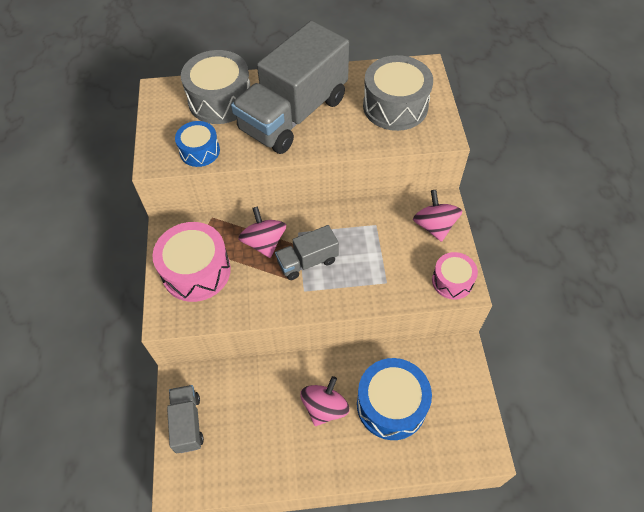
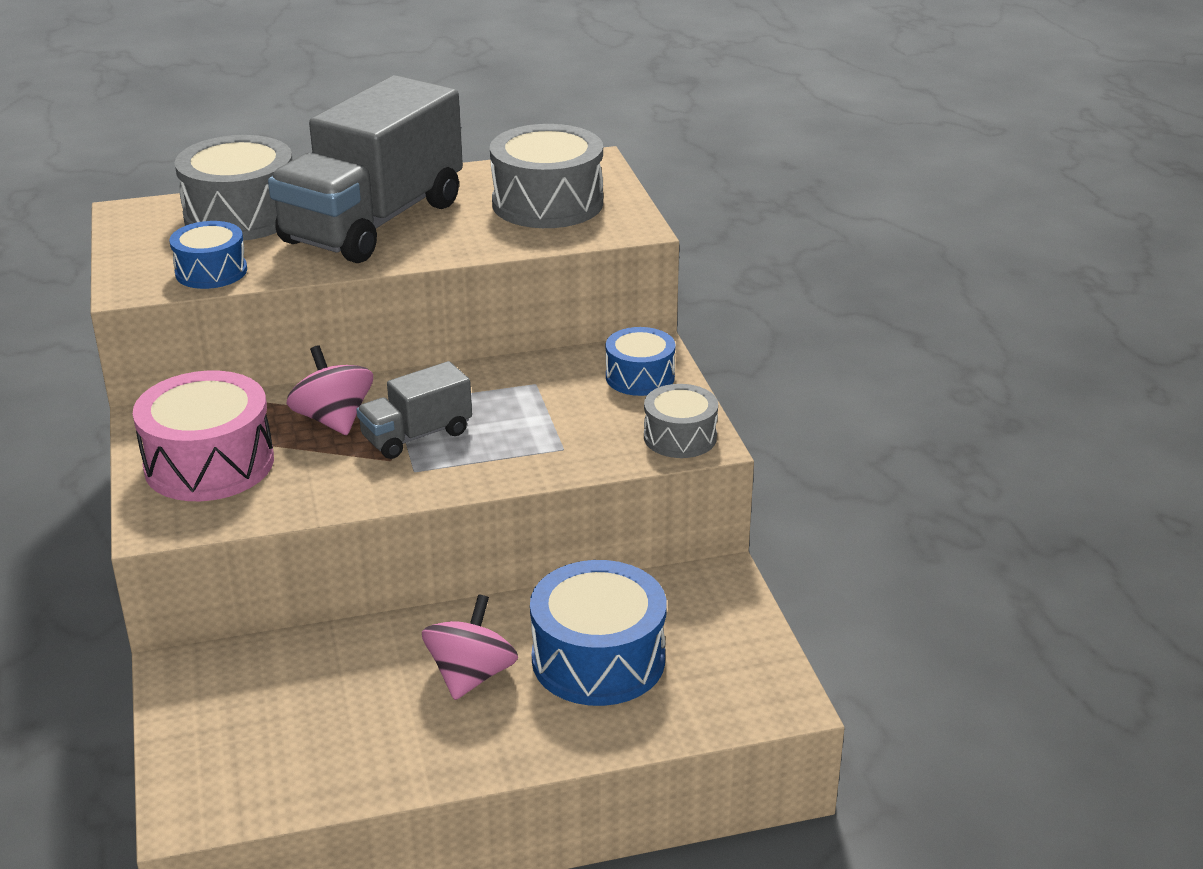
camera: 10 degrees left, 25 degrees down
grey truck [167,385,204,453] -> none
pink spinning top [413,190,462,242] -> blue drum [606,327,675,396]
pink drum [432,252,478,300] -> grey drum [644,384,718,458]

